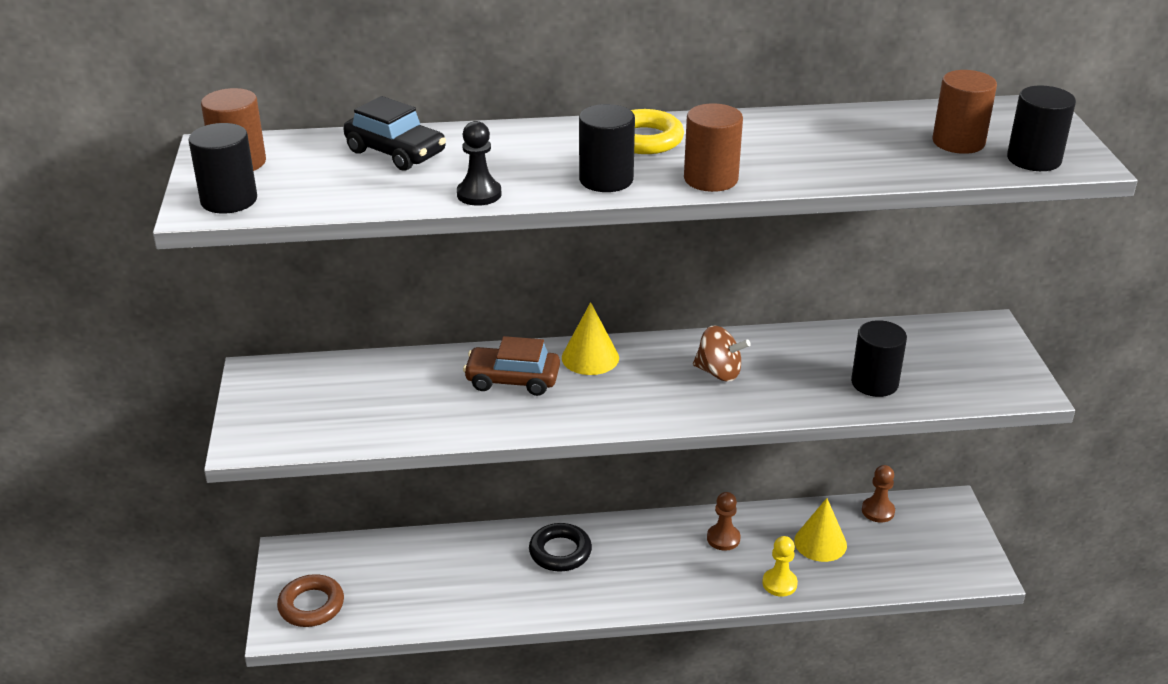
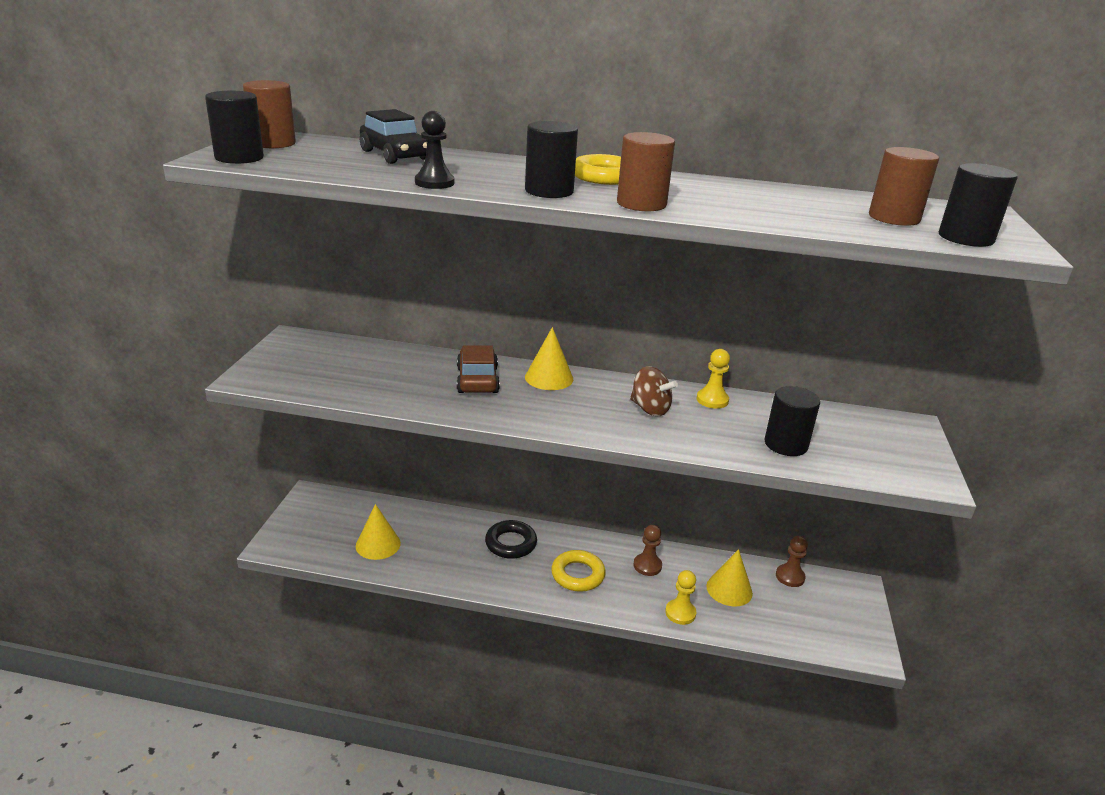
camera: 15 degrees right, 5 degrees down
brown ring [277,574,344,627] -> none
brown car [463,336,560,396] -> brown car turned 60 degrees clockwise [457,345,500,393]
none -> yellow cone [356,504,401,560]
none -> yellow ring [551,550,606,592]
none -> yellow pawn [697,349,730,409]

